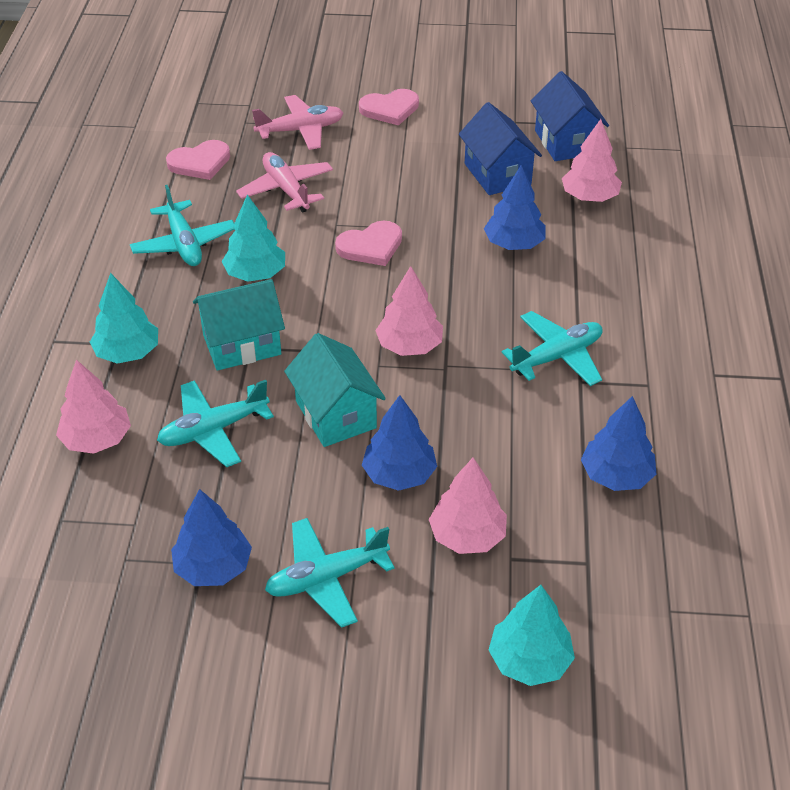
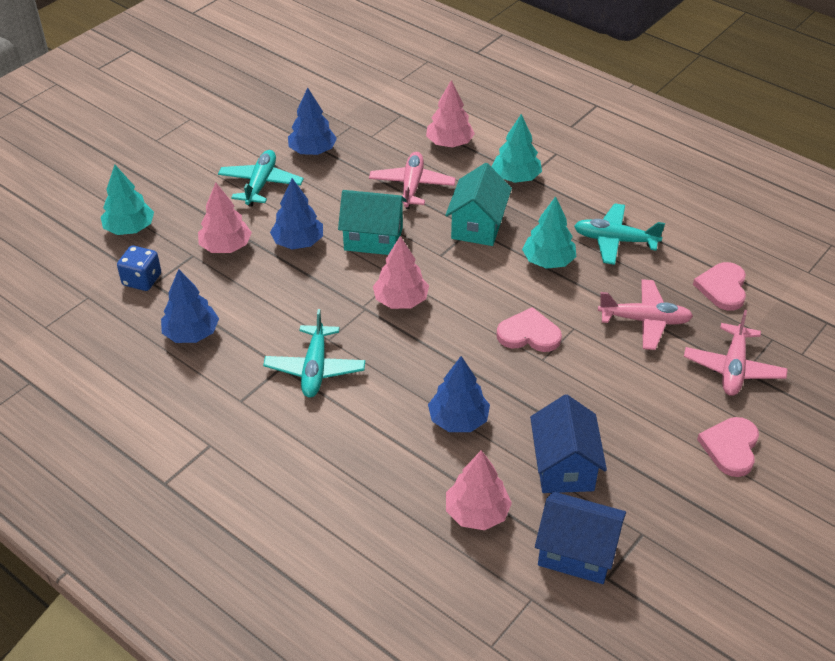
camera: 125 degrees right, 0 degrees up
turquoise plane [157,380,274,467] -> pink plane [369,152,456,209]
pink heart [335,221,402,266] -> pink heart turned 90 degrees clockwise [497,307,562,352]
blue house [459,102,542,195] -> blue house turned 75 degrees clockwise [530,395,607,493]
none -> blue dice [117,246,161,291]

